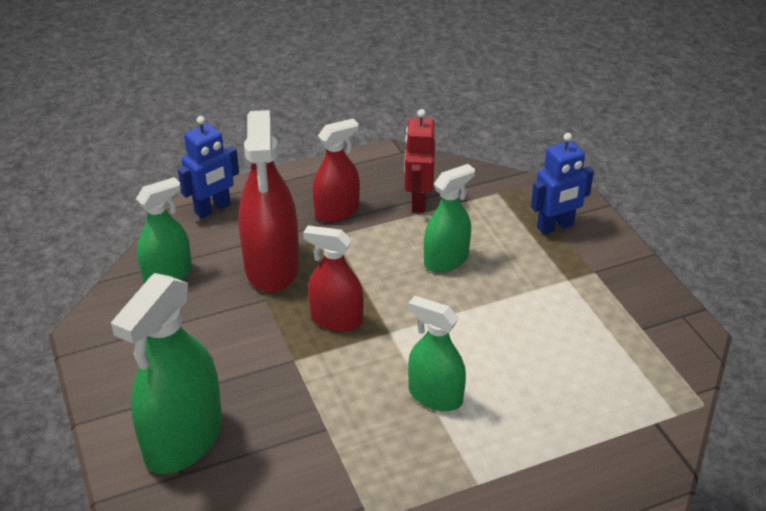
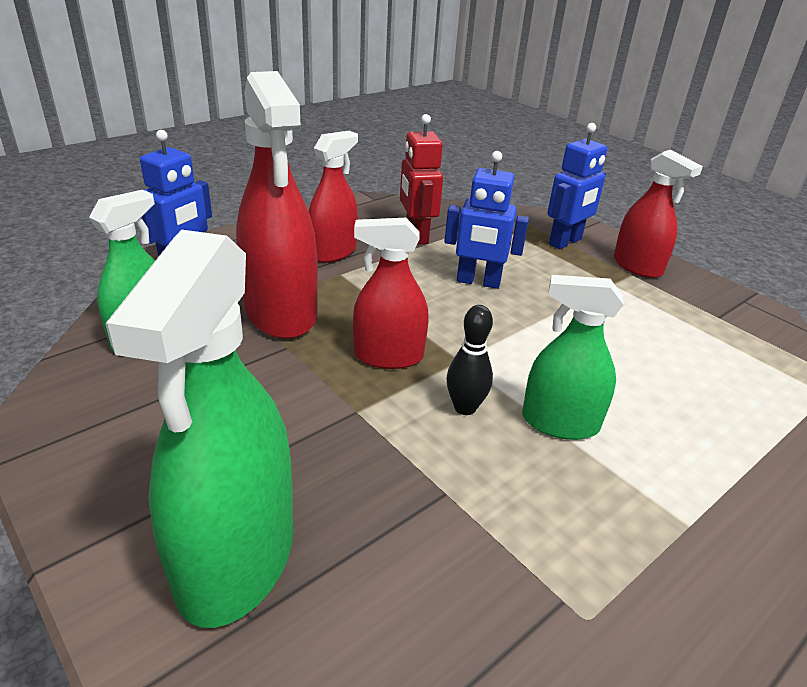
camera: 20 degrees left, 5 degrees down
green spray bottle [424,164,475,273] -> blue robot [444,151,529,289]
none -> black bowling pin [446,305,493,415]
none -> red spray bottle [614,150,703,278]

